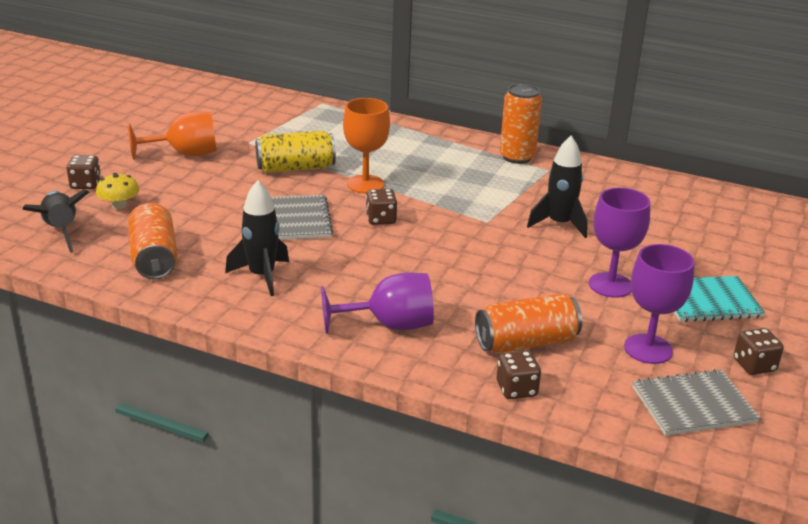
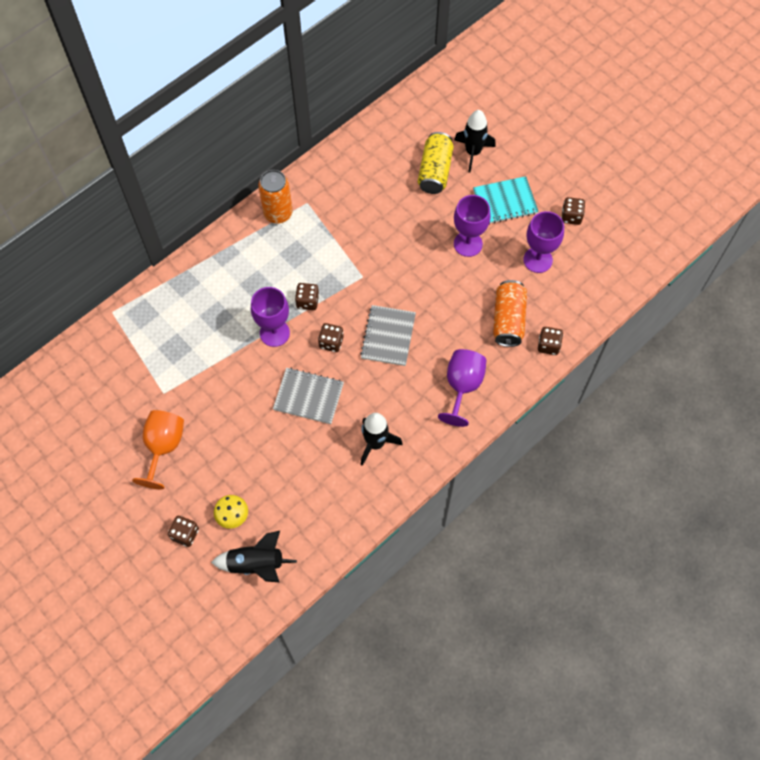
camera: 65 degrees left, 35 degrees up
orange can [128,203,178,279] -> none
yellow can [256,131,336,173] -> yellow can moved to [418,132,454,194]
orange goblet [343,98,390,193] -> purple goblet [251,287,290,347]
black rocket [527,136,588,238] -> black rocket moved to [454,110,496,172]
grey notebook [633,369,760,436] -> grey notebook moved to [360,305,416,366]
turquoise notebook [674,276,765,322] -> turquoise notebook turned 60 degrees clockwise [473,176,539,224]
none -> brown dice [295,283,319,310]

